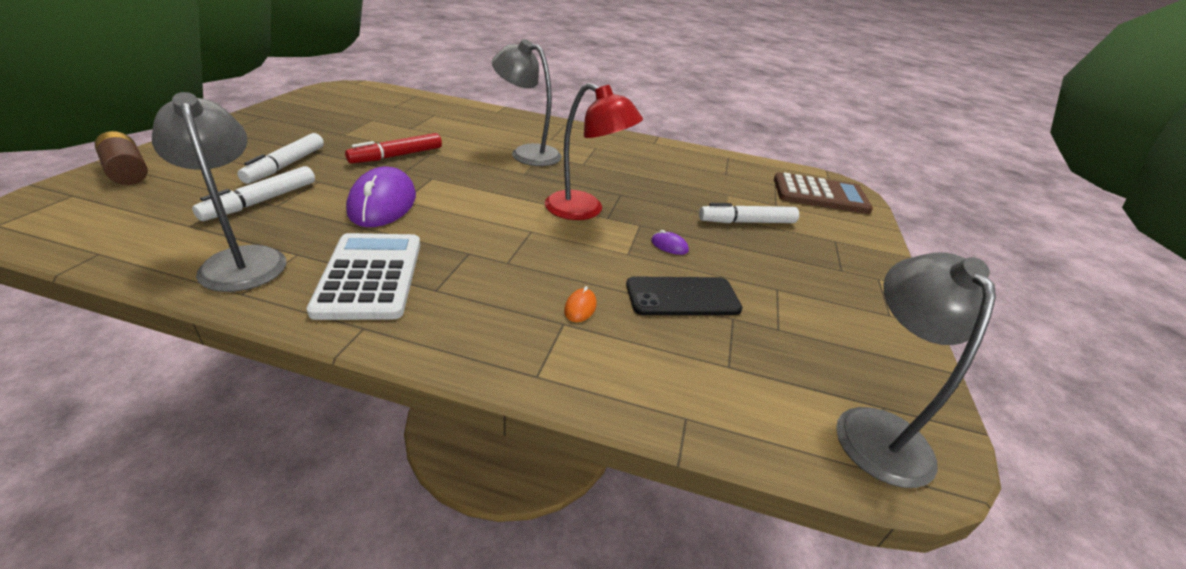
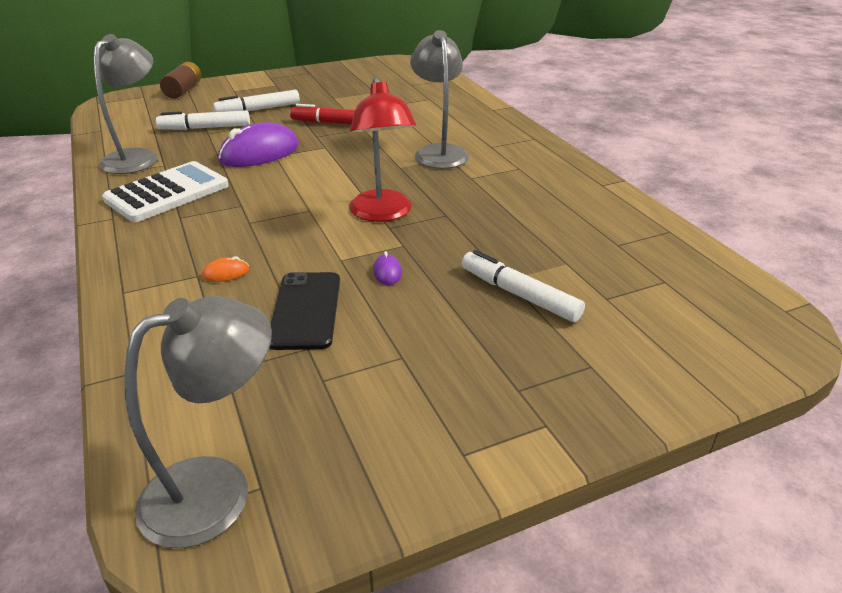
camera: 55 degrees right, 0 degrees up
black phone [626,276,742,315] -> black phone turned 45 degrees clockwise [269,272,340,350]
brown calculator [774,172,873,214] -> none

